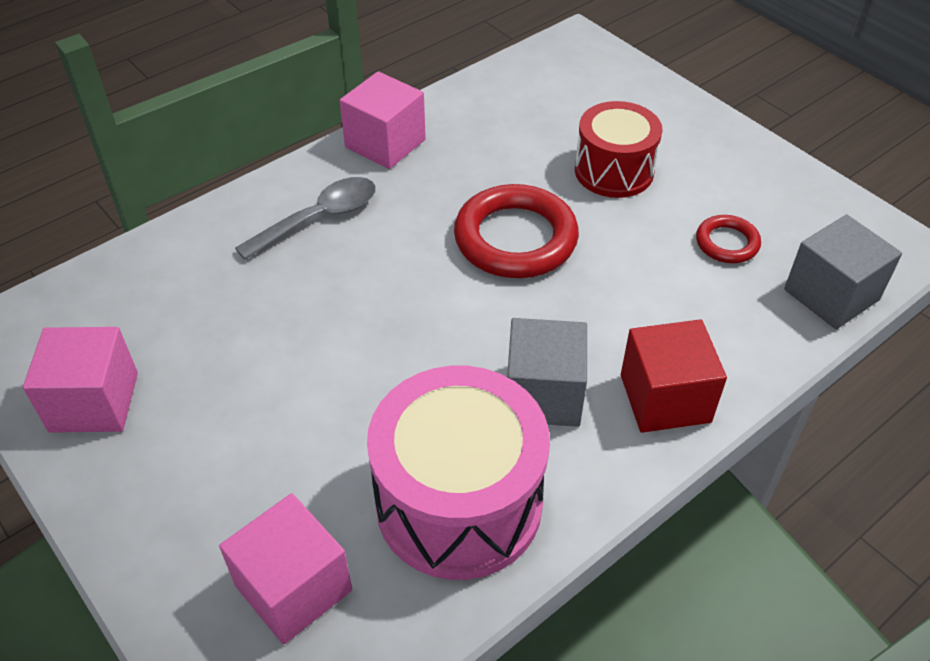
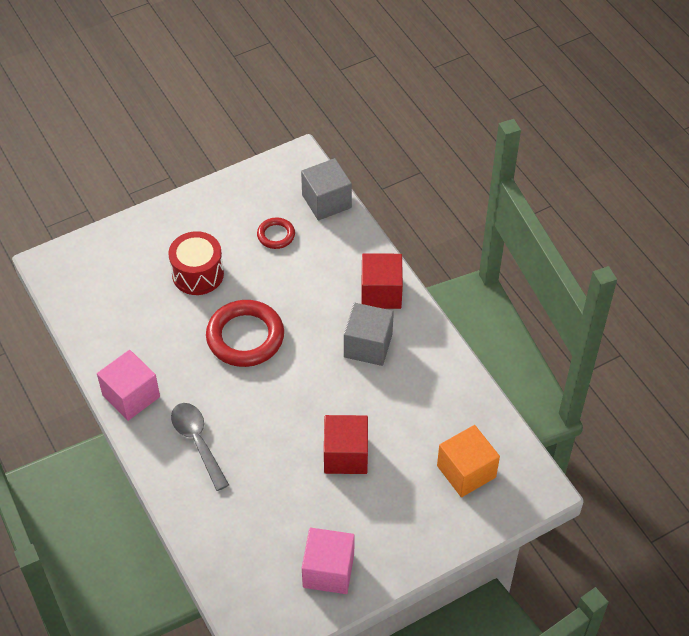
camera: 80 degrees left, 5 degrees up
pink cube [219,493,352,645] -> orange cube [437,425,500,497]
pink drum [367,366,550,580] -> none
none -> red cube [324,415,368,474]

